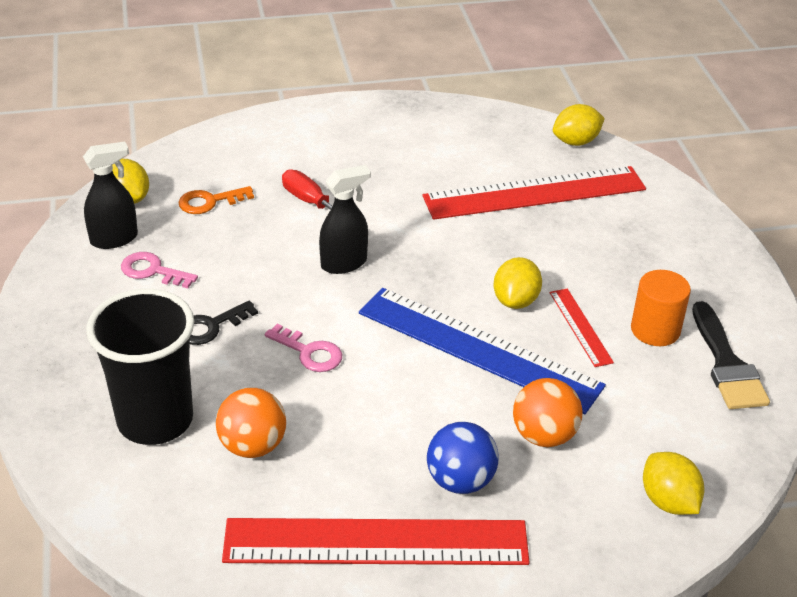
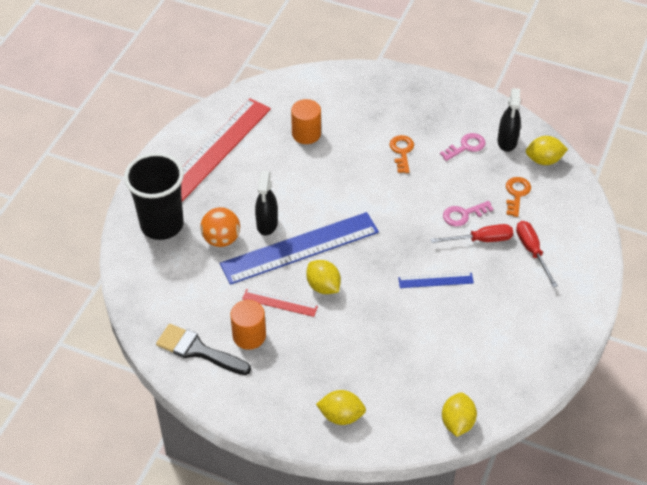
camera: 125 degrees right, 10 degrees up
black cup [86,289,194,445] -> black cup moved to [124,153,184,240]
black key [190,301,258,345] -> orange key [390,135,414,173]
orange ball [216,388,286,458] -> orange cylinder [291,99,321,144]
pink key [265,324,342,372] -> pink key moved to [443,201,494,227]
black spray bottle [319,165,371,274] -> black spray bottle moved to [255,171,278,236]
red ruler [423,166,646,220] -> none
blue ball [427,422,499,494] -> none
yellow lemon [643,452,704,515] -> yellow lemon moved to [316,390,366,425]
none -> blue ruler [398,273,474,288]
none -> red screwdriver [516,221,558,287]

